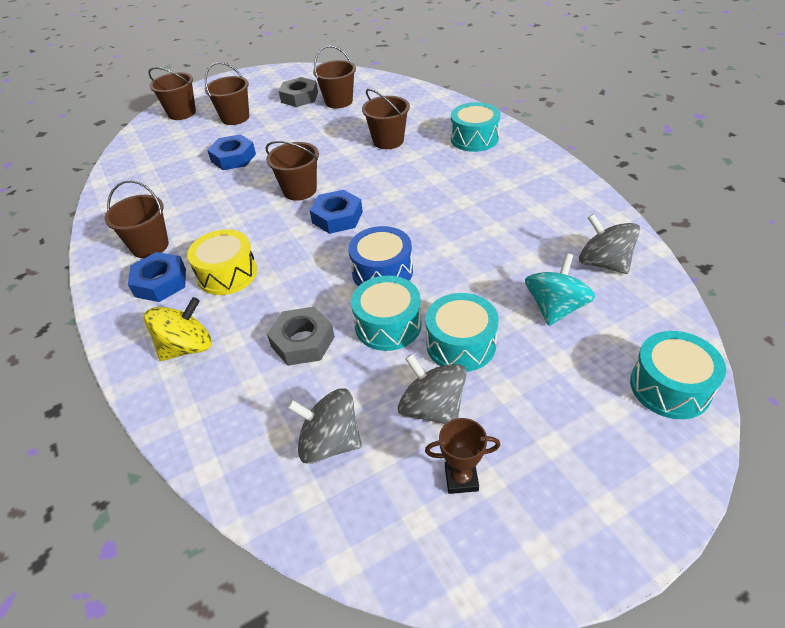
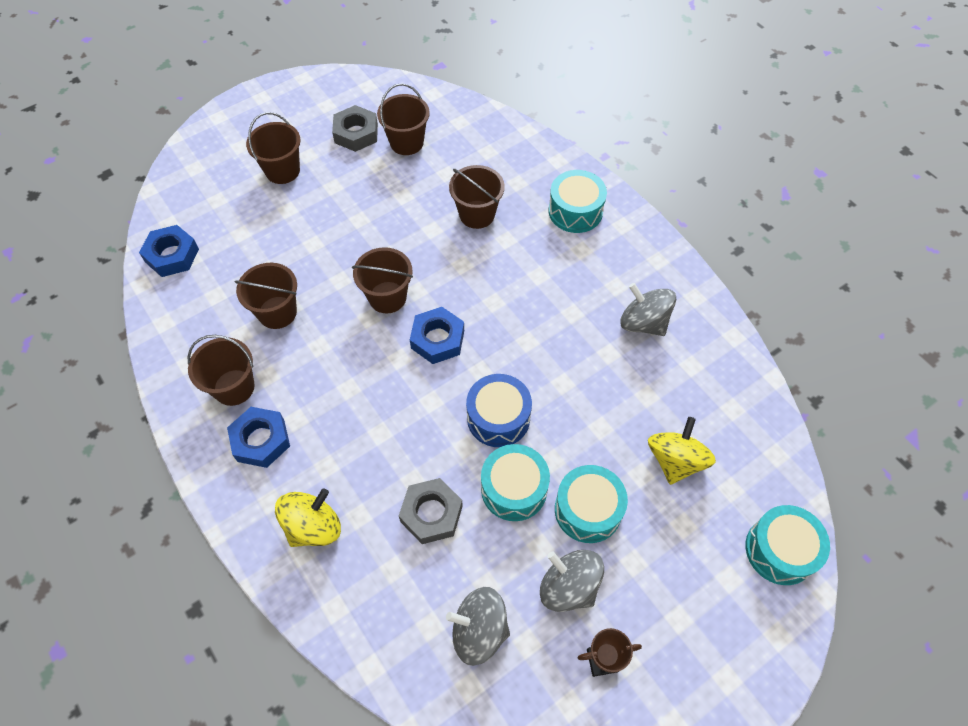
camera: 10 degrees left, 15 degrees up
brown bucket [148,67,196,120] -> brown bucket moved to [235,263,297,329]
yellow drum [187,229,257,295] -> none
blue nut [207,134,256,170] -> blue nut moved to [139,225,199,277]
turquoise spinning top [525,253,596,326] -> yellow spinning top [648,417,716,485]
grey spinning top [579,214,640,274] -> grey spinning top moved to [620,283,676,336]

